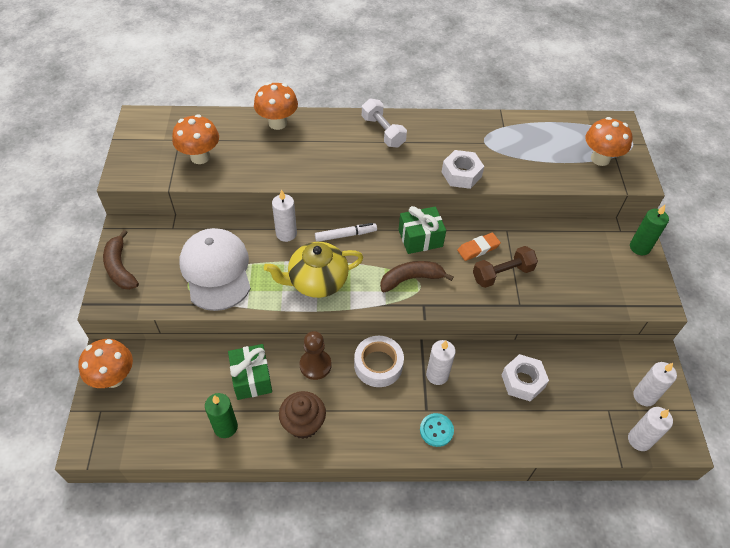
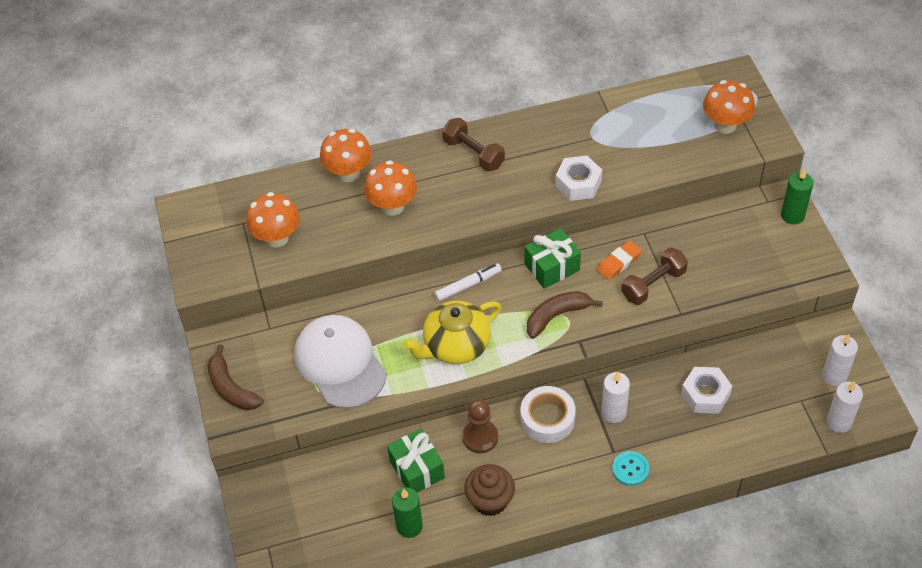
camera: 10 degrees left, 0 degrees up
orange mushroom [79,339,133,388] -> orange mushroom moved to [364,160,417,216]
white candle [272,190,297,242] -> none
white dumbbell [362,99,407,148] -> brown dumbbell [442,118,505,171]

